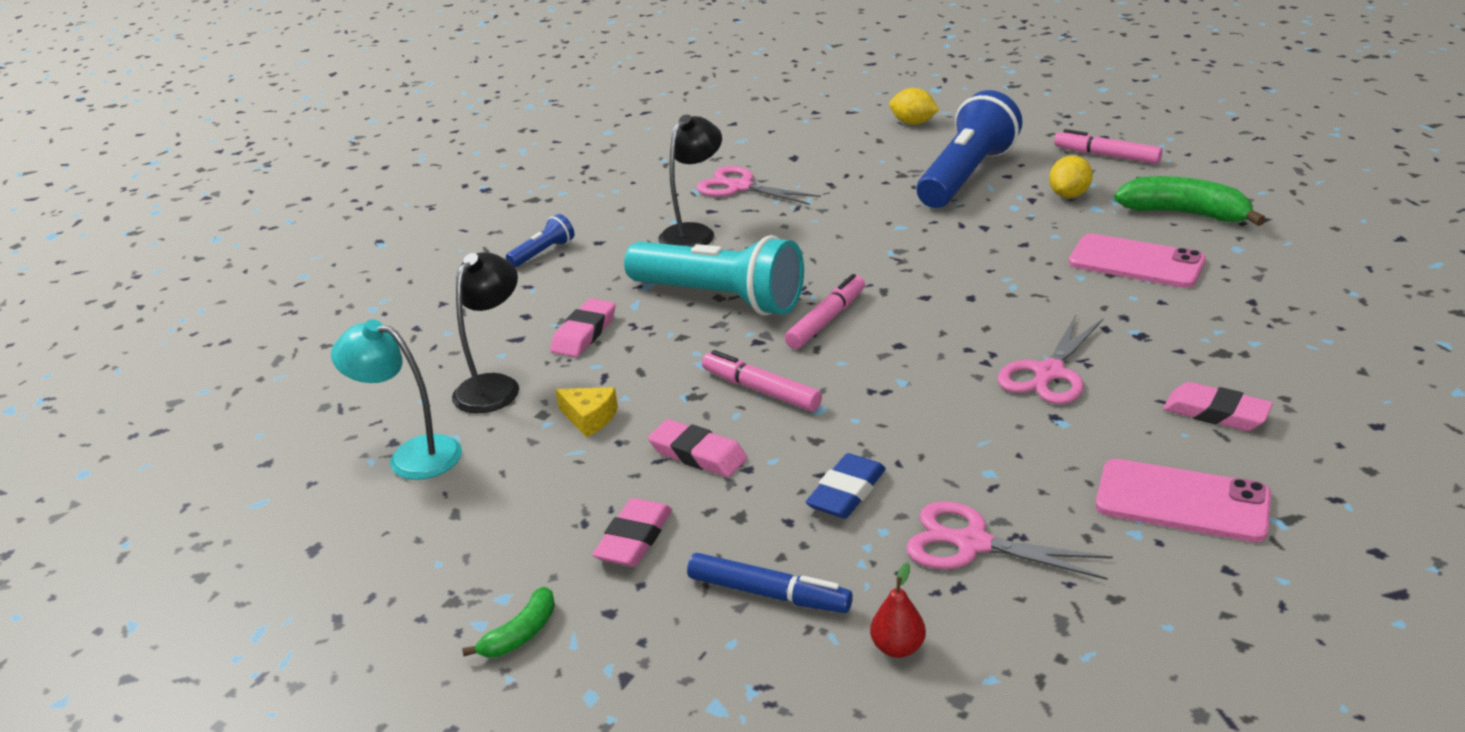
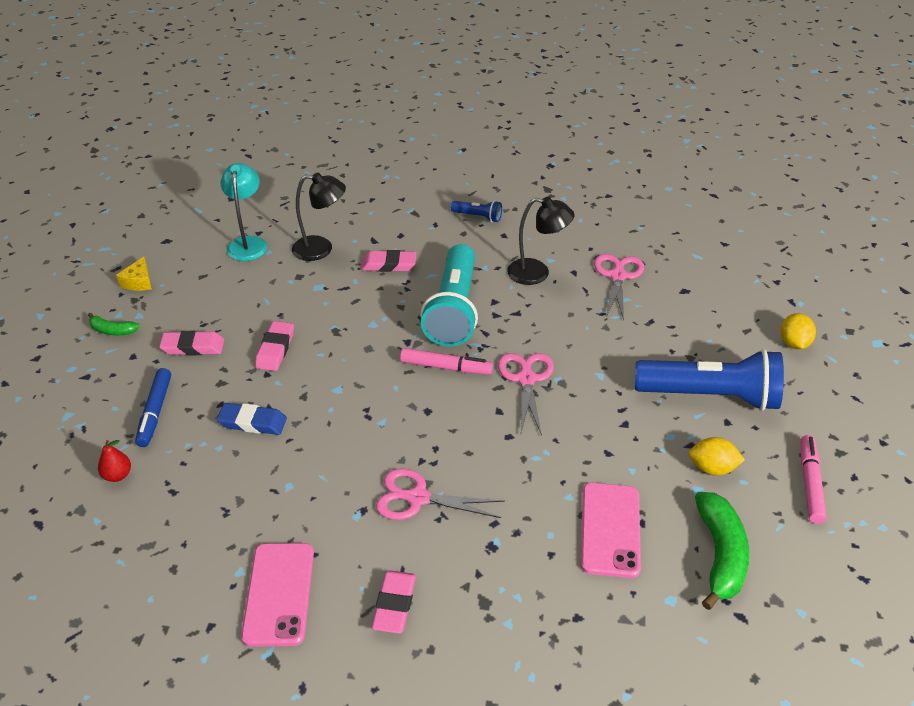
camera: 65 degrees right, 10 degrees up
yellow cheese [555,387,618,437] -> yellow cheese moved to [116,257,152,291]
pink marker [702,350,822,411] -> none
pink scissors [906,501,1113,580] -> pink scissors moved to [498,353,554,436]

